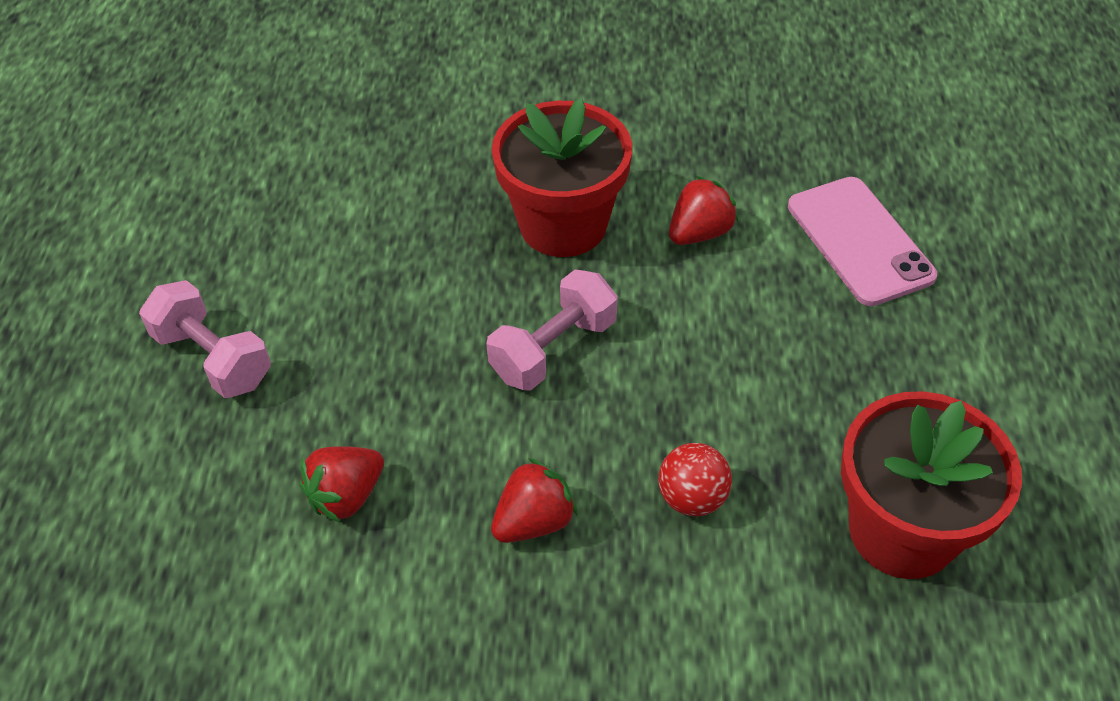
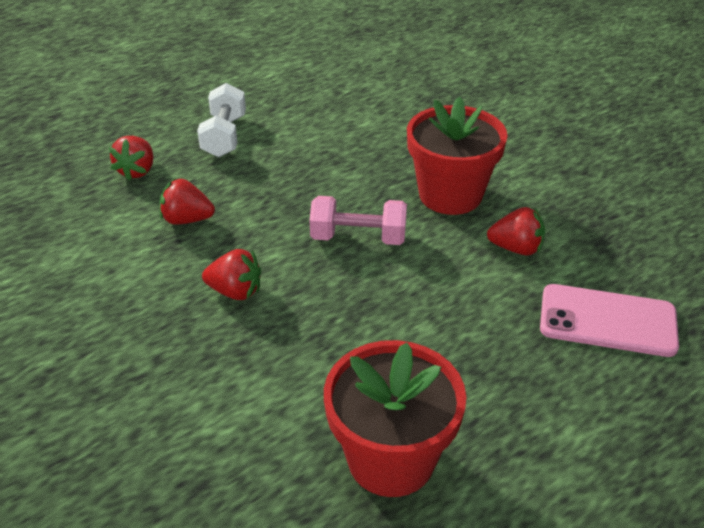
camera: 50 degrees right, 10 degrees down
pink dumbbell [139,280,271,398] -> white dumbbell [197,83,246,157]
red ball [658,443,732,516] -> none
pink phone [788,177,937,306] -> pink phone turned 75 degrees clockwise [540,284,679,357]
none -> red strawberry [109,136,153,181]

